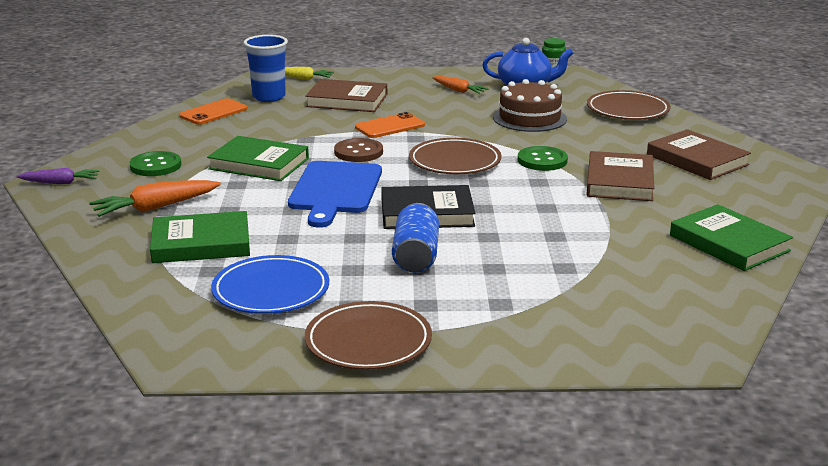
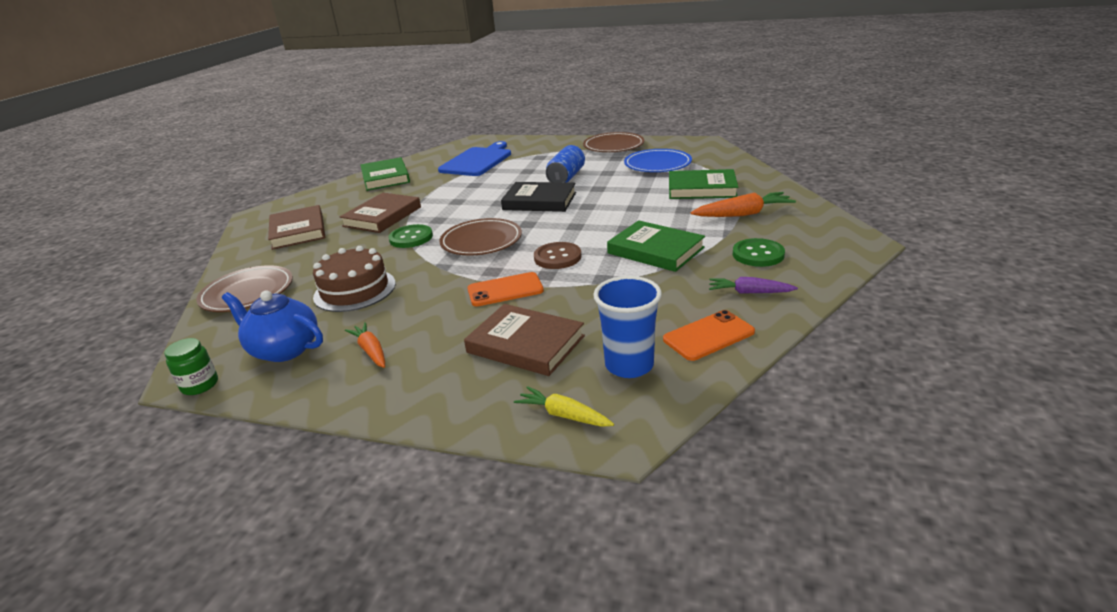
camera: 160 degrees left, 5 degrees up
purple carrot [17,168,100,184] -> purple carrot moved to [709,277,798,294]
blue cutting board [288,161,382,228] -> blue cutting board moved to [438,141,511,176]

